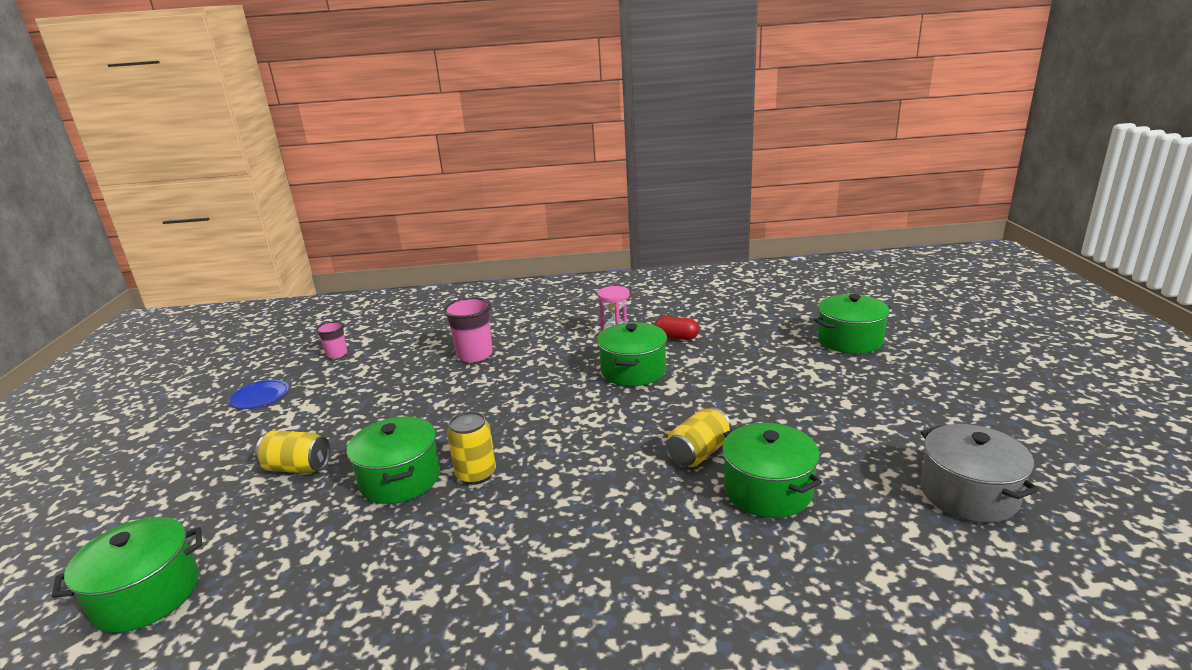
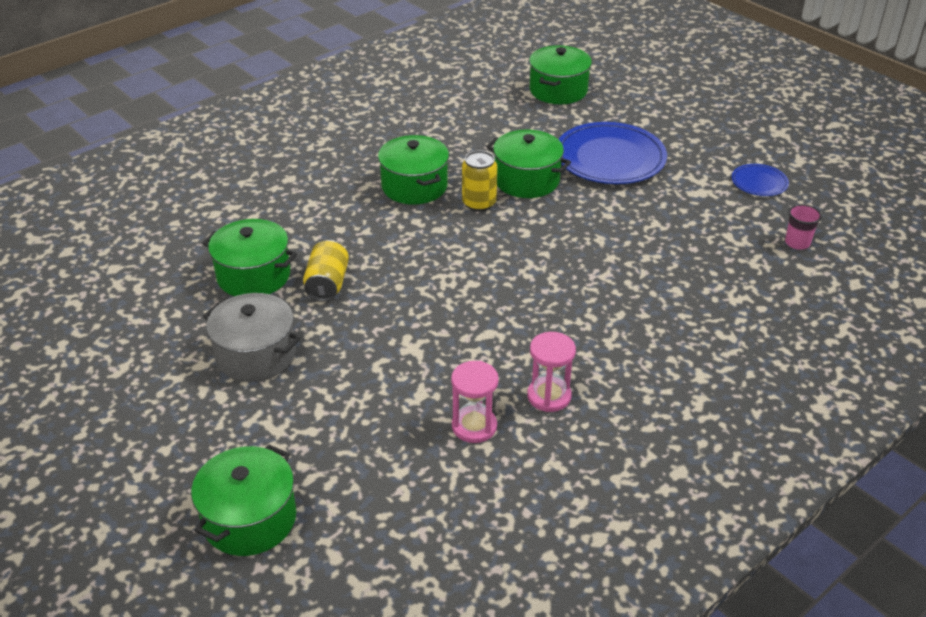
camera: 140 degrees right, 15 degrees up
yellow can [255,430,330,474] -> blue plate [558,122,667,184]
pink cup [443,297,493,362] -> none
green pot [597,322,667,386] -> green pot moved to [378,135,449,205]
red capsule [655,316,699,340] -> pink hourglass [451,361,499,443]
grey pot [920,424,1039,523] -> grey pot moved to [203,293,301,382]

